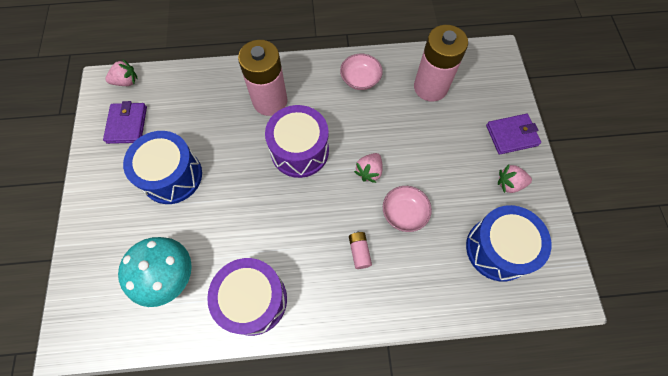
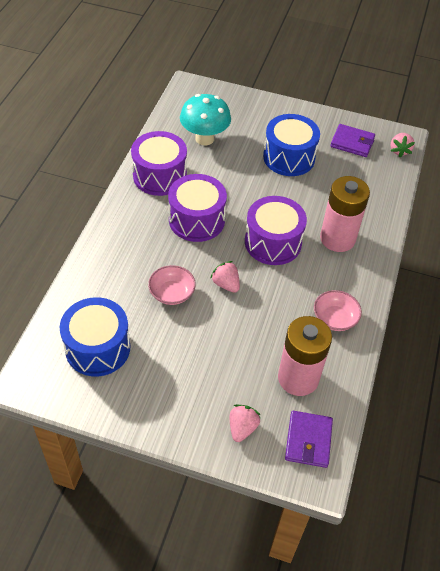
camera: 110 degrees right, 15 degrees down
pink battery [349,231,372,269] -> none
purple wallet [486,114,541,155] -> purple wallet moved to [285,411,333,468]
pink strawberry [498,164,532,193] -> pink strawberry moved to [230,405,261,442]
none -> purple drum [168,174,227,242]

